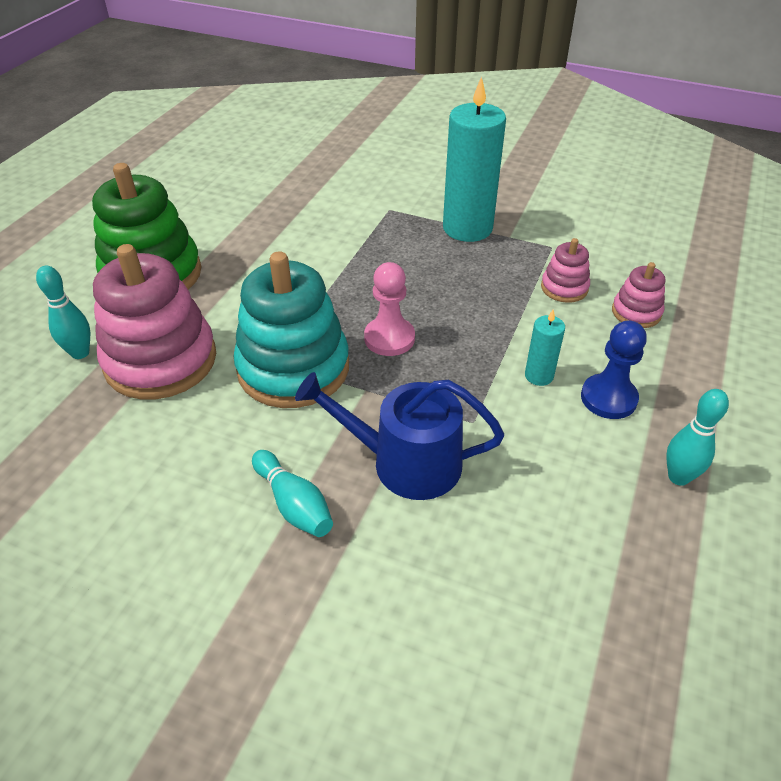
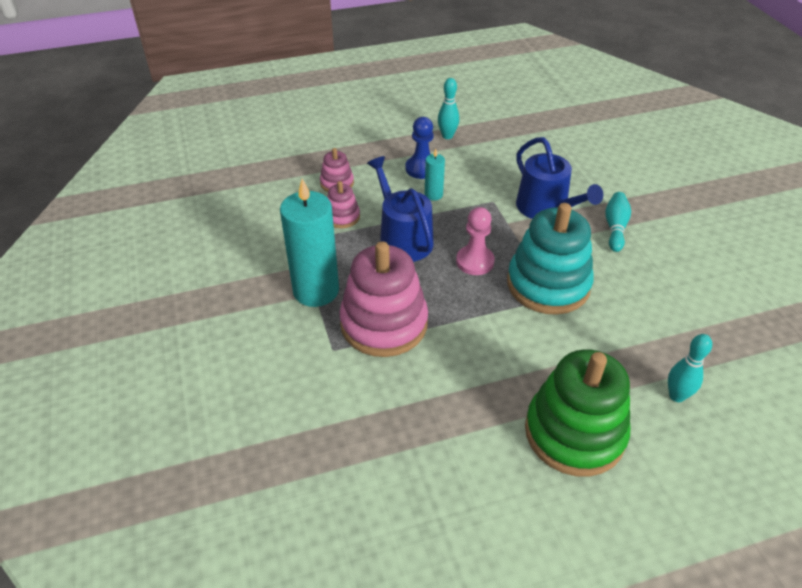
camera: 130 degrees left, 0 degrees up
pink stacking toy [93,244,216,400] -> pink stacking toy moved to [339,241,428,357]
none -> blue watering can [367,156,434,262]

